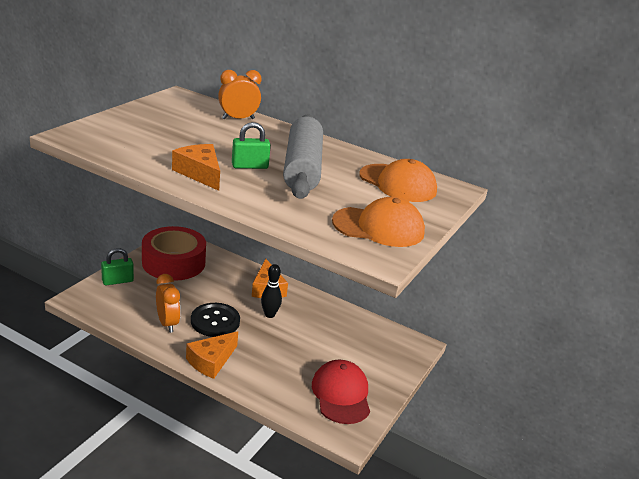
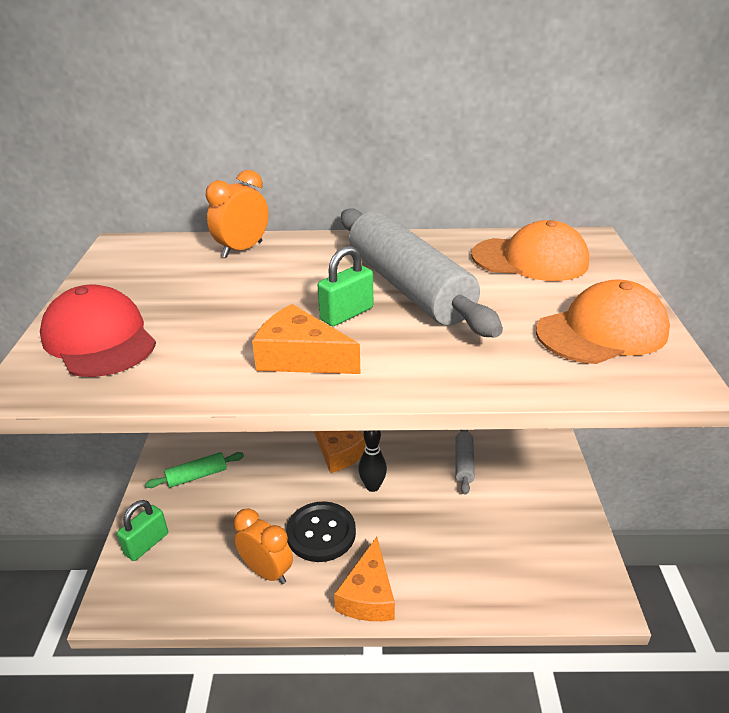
camera: 25 degrees left, 5 degrees up
red tape [142,226,206,281] -> green rolling pin [145,452,244,488]
red cap [312,360,370,424] -> red cap moved to [40,285,156,377]
none -> grey rolling pin [455,430,475,495]

